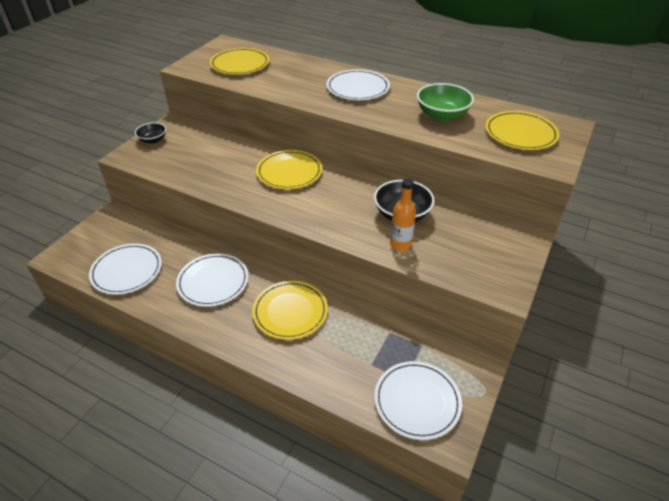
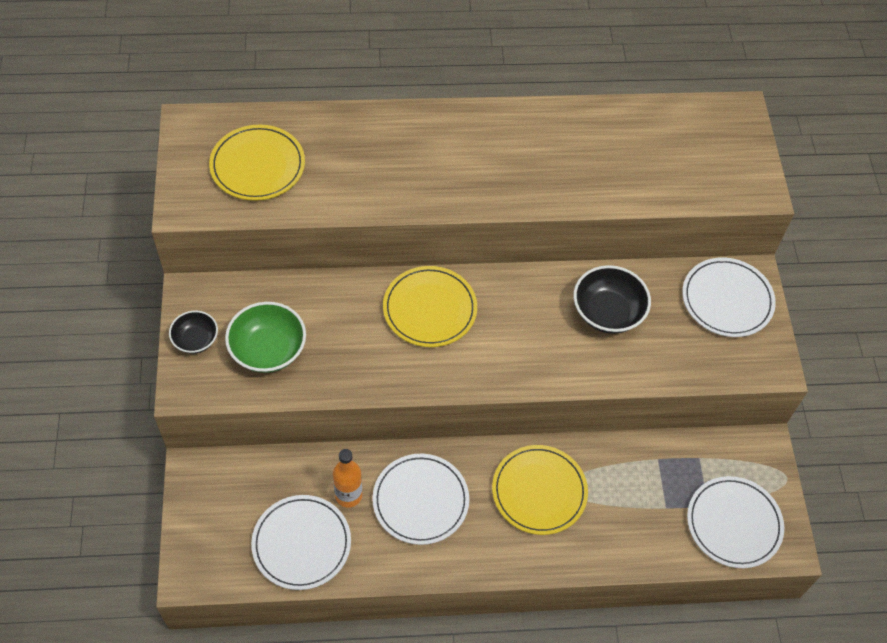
camera: 35 degrees left, 15 degrees up
white plate [326,69,390,100] -> white plate moved to [682,258,776,337]
orange bottle [390,178,416,251] -> orange bottle moved to [333,449,362,508]
green bowl [417,83,474,121] -> green bowl moved to [225,302,306,373]
yellow plate [485,111,560,150] -> none

